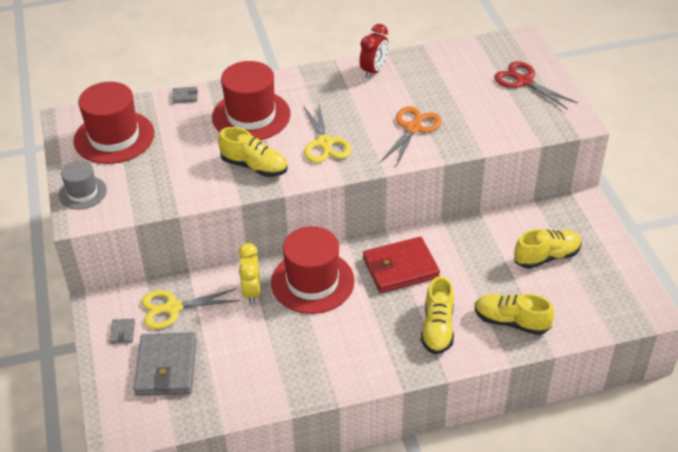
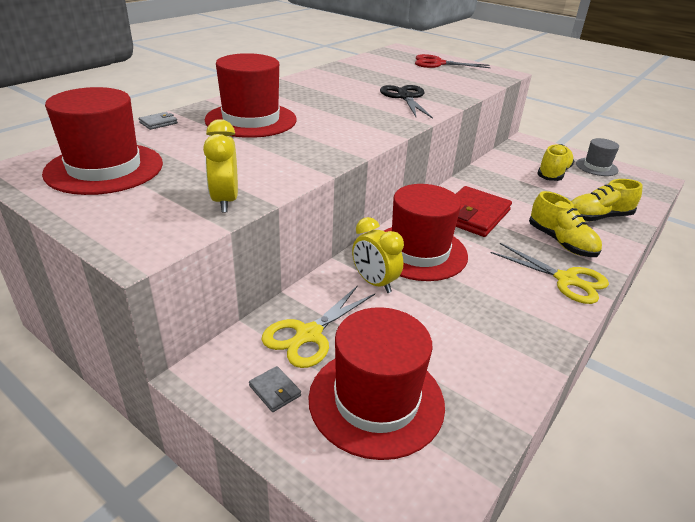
camera: 40 degrees left, 10 degrees down
grey hat [58,160,107,210] -> grey hat moved to [576,138,619,176]
grey wallet [134,332,196,396] -> red hat [308,307,445,460]
yellow shoe [218,127,288,177] -> none
yellow scissors [303,104,352,163] -> yellow scissors moved to [490,243,609,304]
red clock [360,24,389,79] -> none
orange scissors [380,106,441,167] -> black scissors [380,85,433,119]
none -> yellow clock [203,119,238,212]

